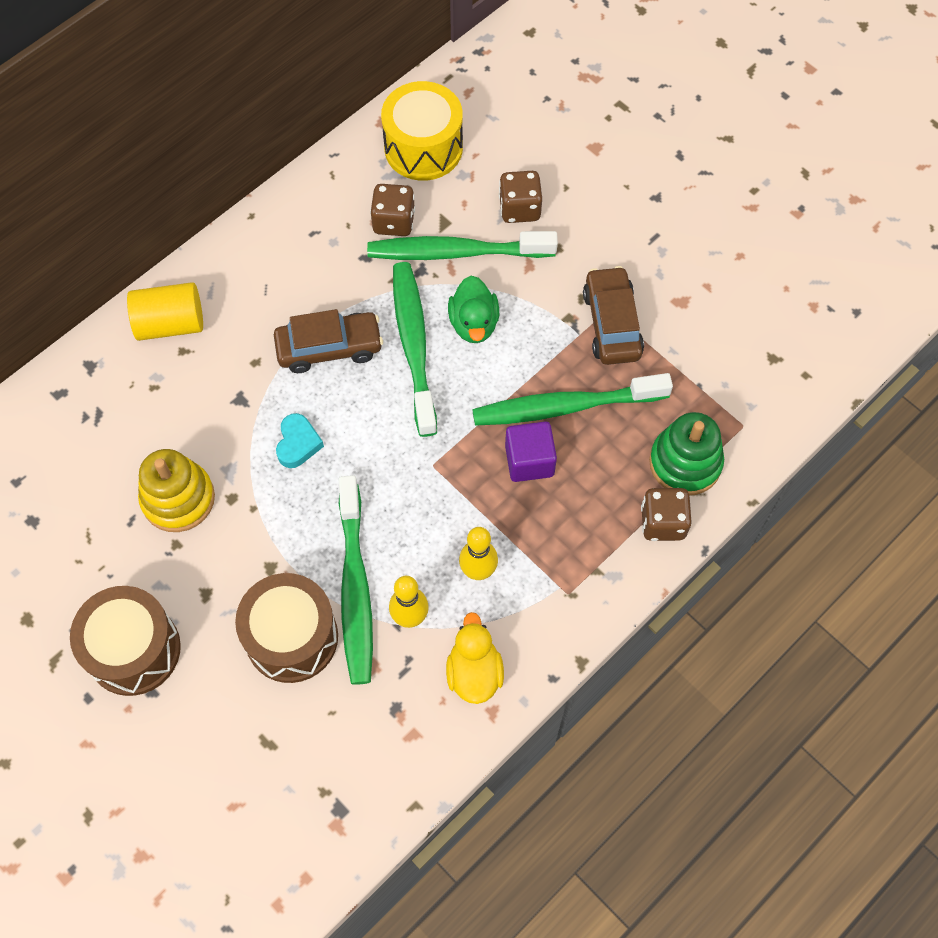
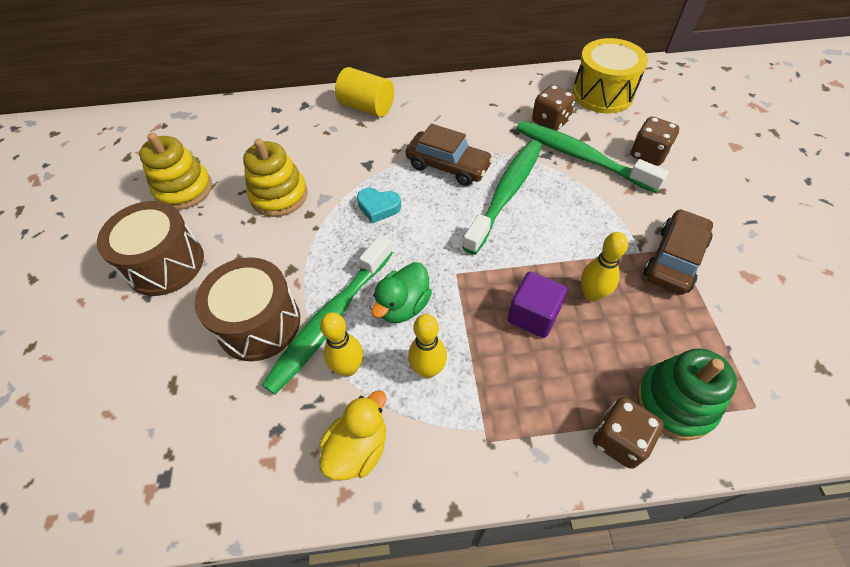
camera: 40 degrees right, 10 degrees down
turquoise heart [276,413,324,468] -> turquoise heart turned 60 degrees clockwise [357,188,401,223]
green duck [448,276,499,343] -> green duck moved to [371,262,432,323]
green toothbrush [472,373,673,426] -> yellow bowling pin [581,232,628,302]
none -> yellow stacking toy [139,133,212,210]

